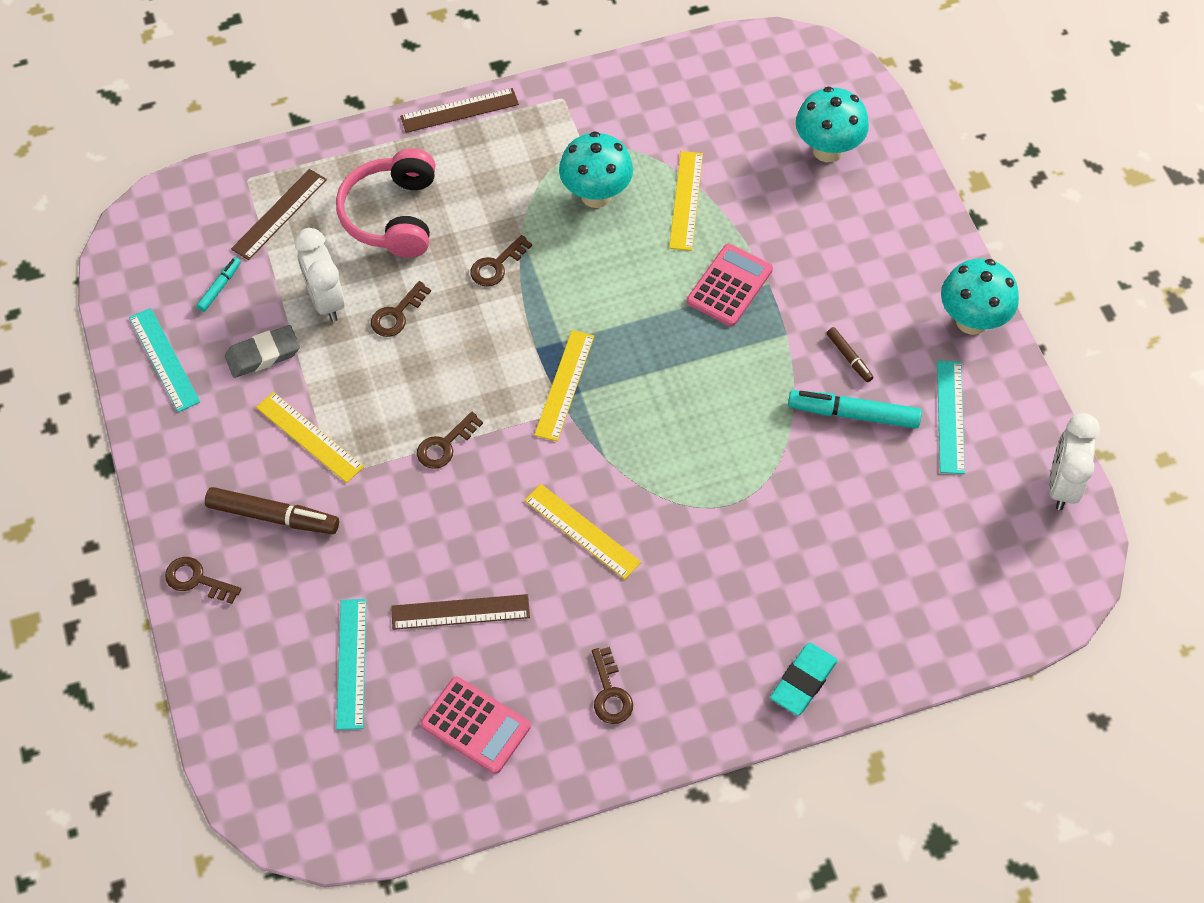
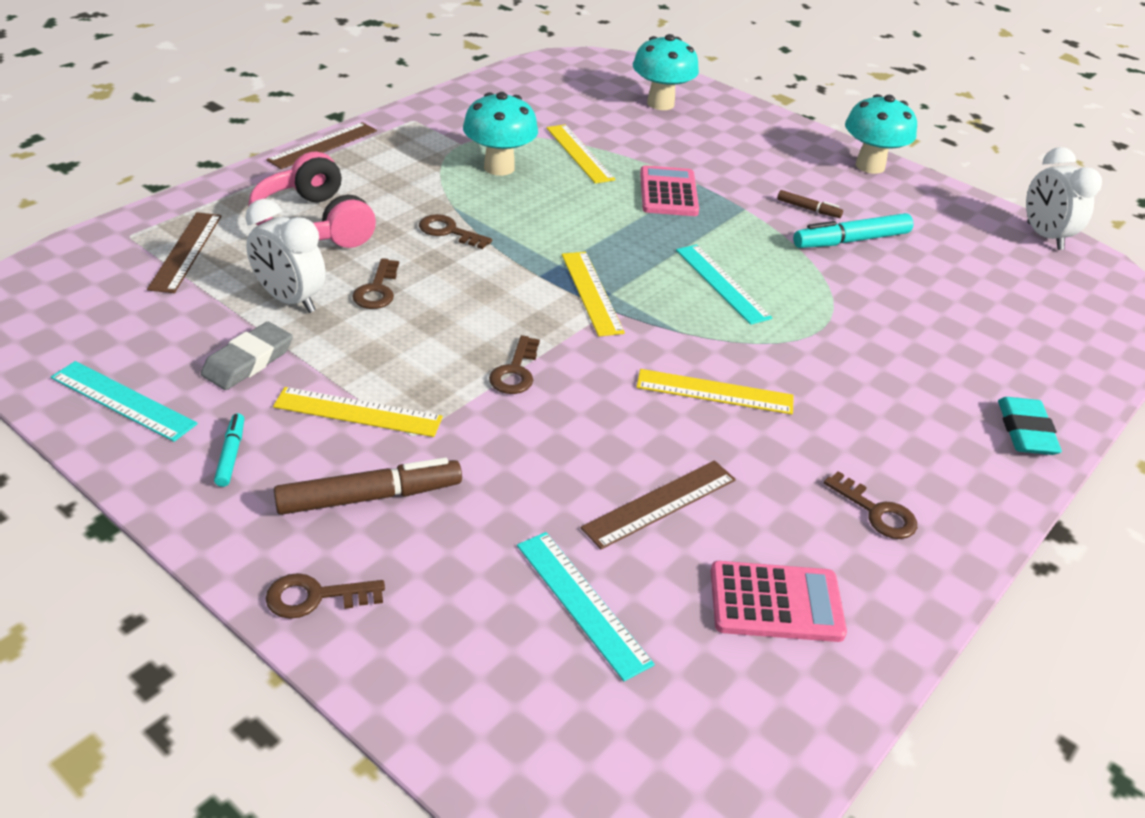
camera: 35 degrees left, 20 degrees down
turquoise marker [196,257,241,312] -> turquoise marker moved to [214,413,244,487]
brown key [470,235,532,287] -> brown key turned 105 degrees clockwise [419,214,492,249]
turquoise ruler [937,361,965,474] -> turquoise ruler moved to [676,244,772,325]

